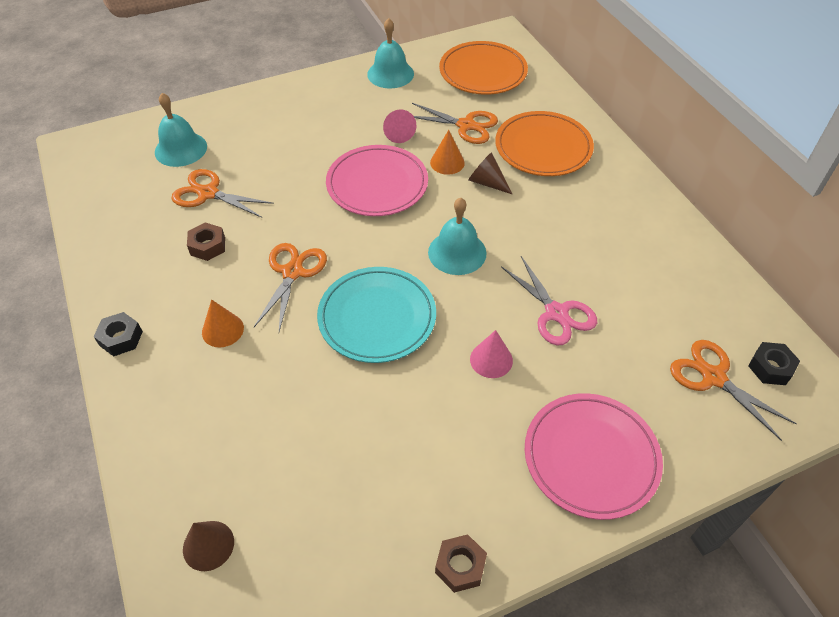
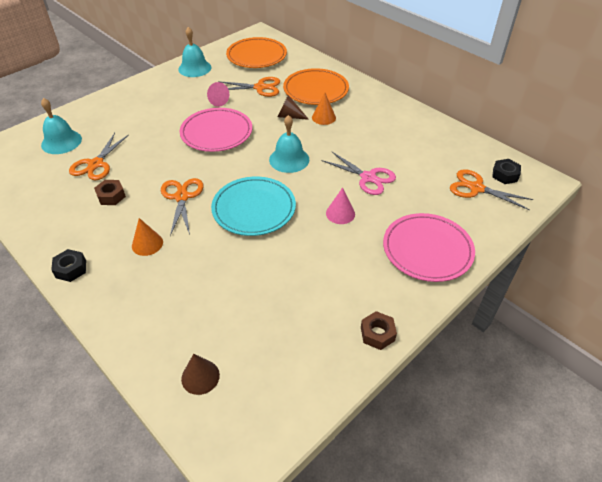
camera: 20 degrees left, 5 degrees down
orange scissors [171,169,274,218] -> orange scissors turned 75 degrees counterclockwise [69,133,129,180]
orange cone [430,130,465,175] -> orange cone moved to [312,93,336,125]

